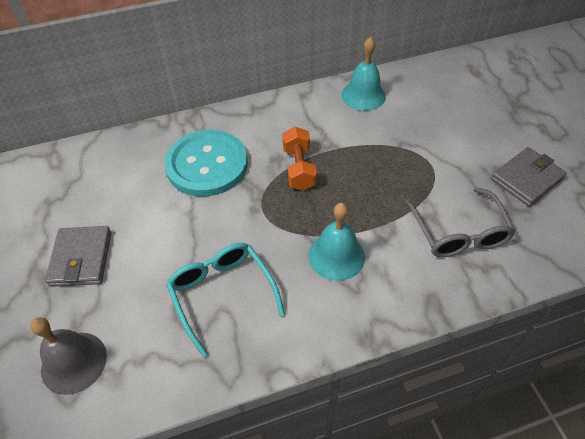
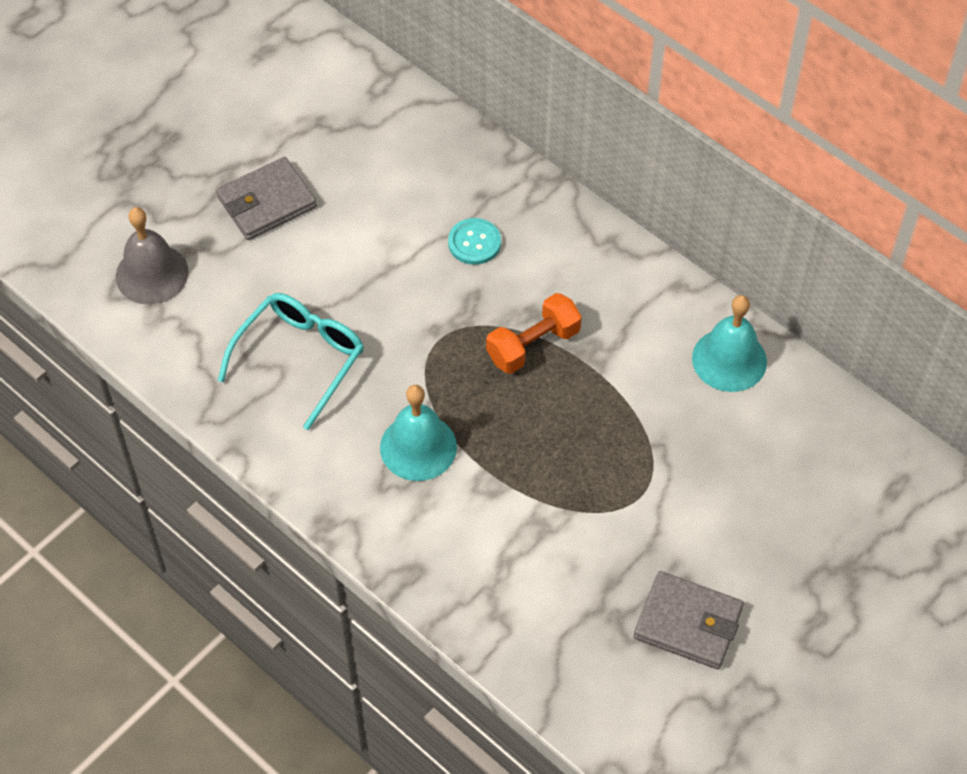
camera: 60 degrees right, 5 degrees up
turquoise button [164,130,248,196] -> turquoise button [448,218,501,265], size x0.45
grey glasses [406,187,516,257] -> none

